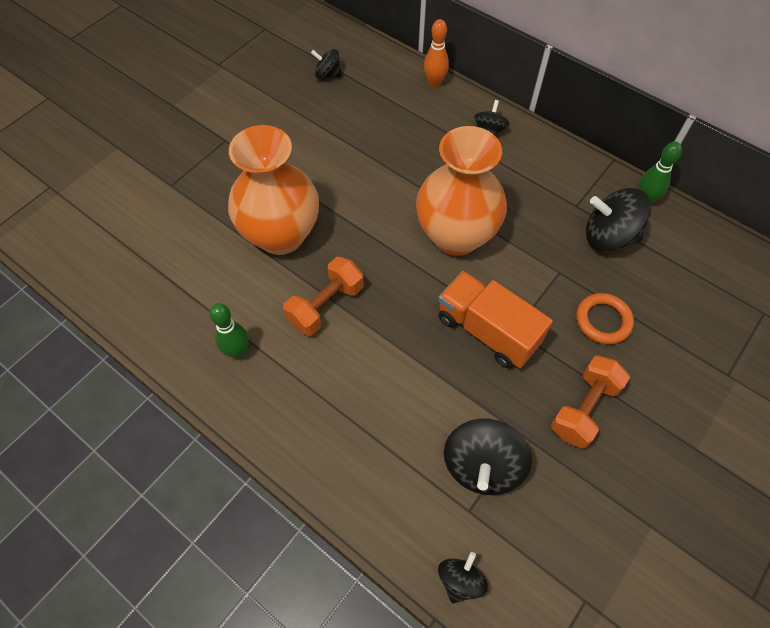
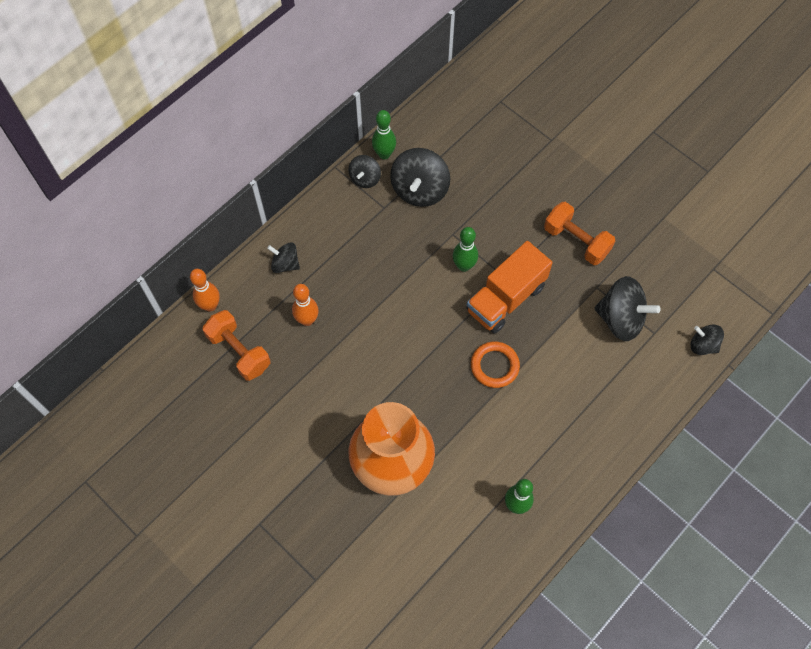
camera: 85 degrees left, 5 degrees up
orange dumbbell [283,257,364,336] -> orange dumbbell moved to [203,310,270,381]
black spinning top [311,49,342,79] -> black spinning top moved to [348,155,381,188]
orange vase [416,126,507,256] -> none
orange ring [576,293,634,344] -> orange ring moved to [471,341,520,388]
none -> orange bowling pin [292,284,319,326]
none -> green bowling pin [453,227,478,272]

